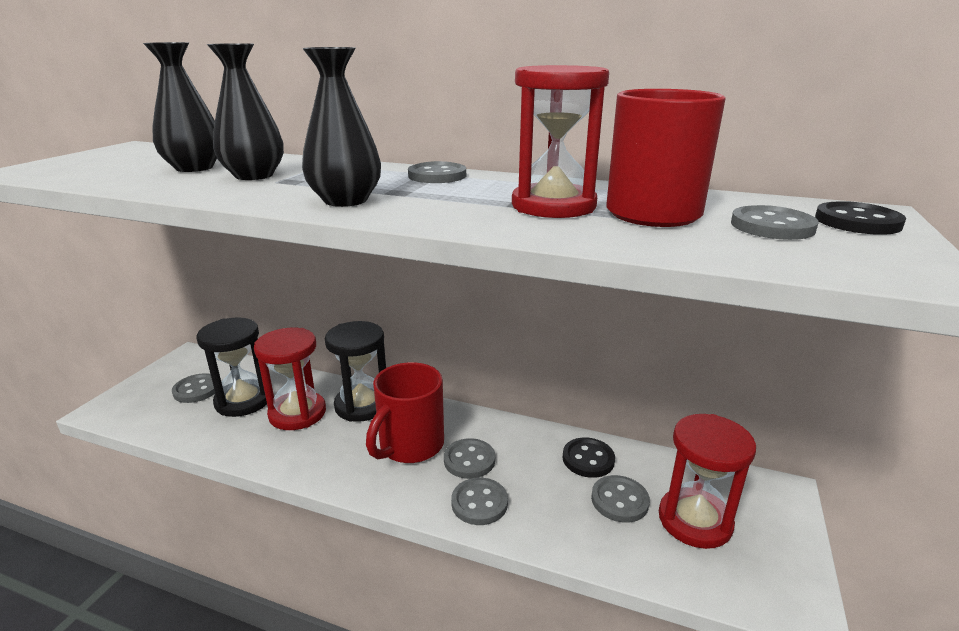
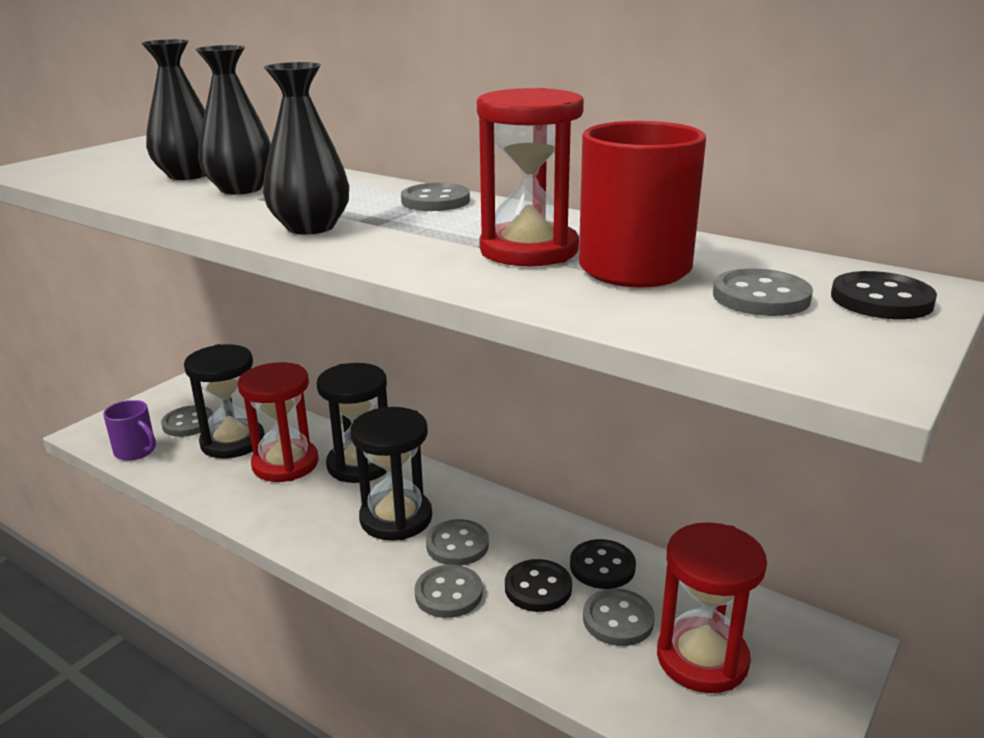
camera: 15 degrees right, 0 degrees up
red mug [366,362,444,463] -> black hourglass [351,407,432,540]
none -> purple mug [103,400,156,461]
none -> black button [505,559,572,612]

